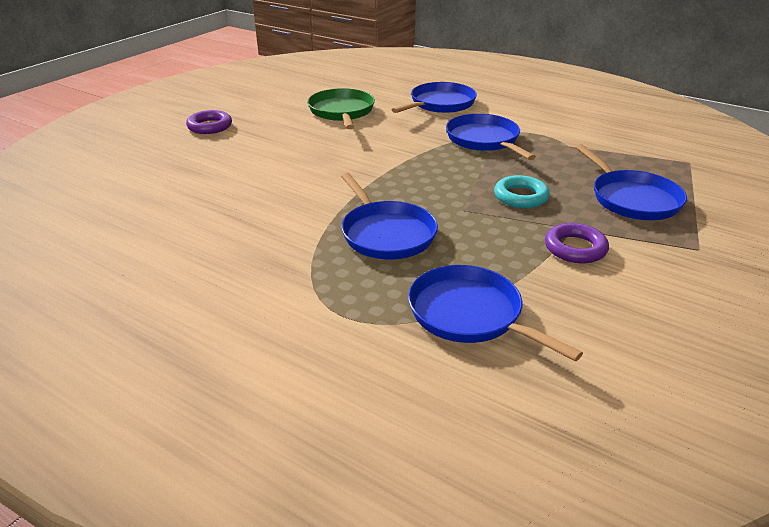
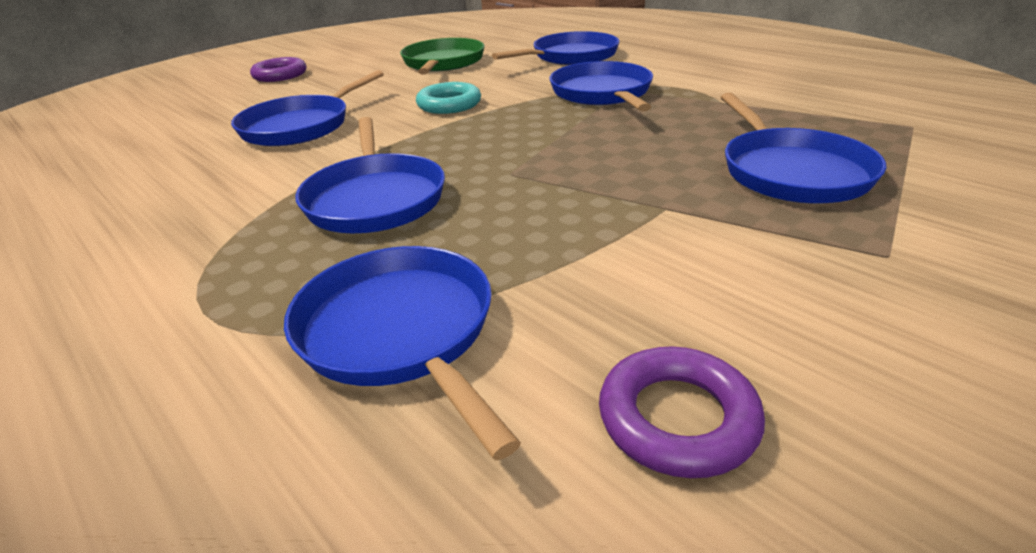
camera: 15 degrees right, 0 degrees up
turquoise ring [494,175,550,208] -> turquoise ring moved to [416,82,481,114]
purple ring [545,223,609,263] -> purple ring moved to [599,346,765,478]
none -> blue pan [231,70,384,146]

